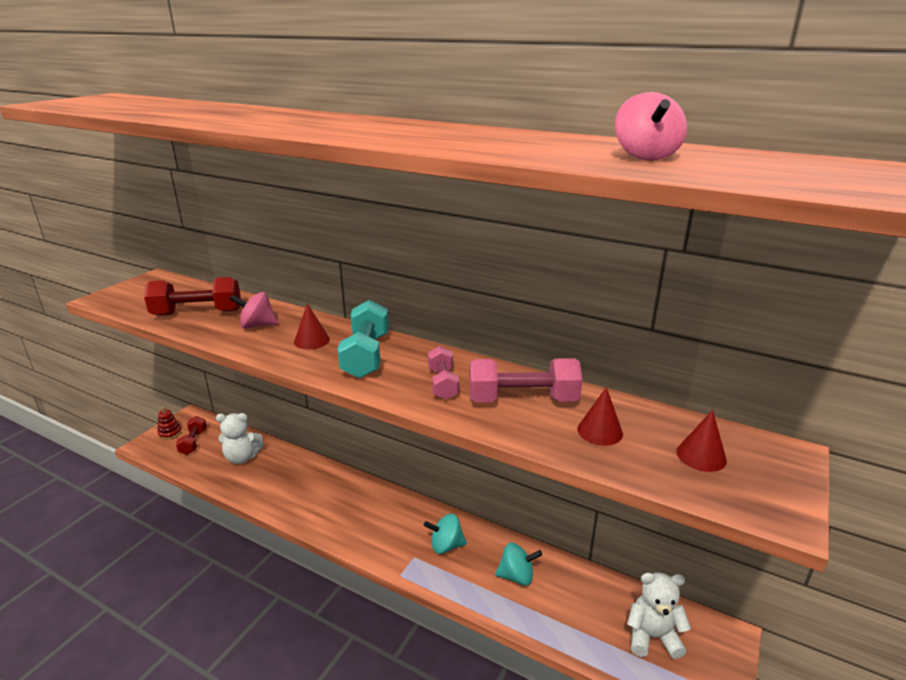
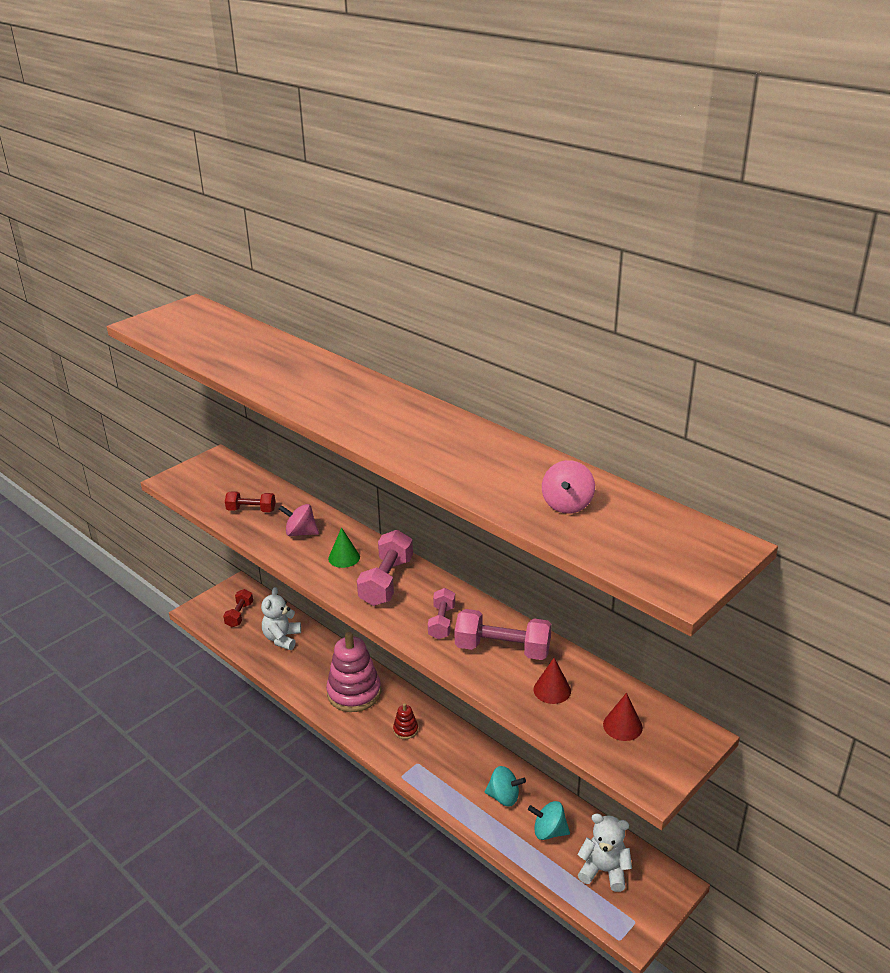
camera: 15 degrees right, 5 degrees up
red dumbbell [144,277,241,316] -> red dumbbell [225,491,275,512], size x0.62
red stacking toy [157,407,182,440] -> red stacking toy moved to [393,703,418,739]
white teddy bear [216,413,264,464] -> white teddy bear turned 90 degrees clockwise [261,587,301,650]
red cone [294,303,330,349] -> green cone [328,527,360,568]
turquoise dumbbell [337,300,389,378] -> pink dumbbell [357,530,413,606]
turquoise spinning top [424,514,467,554] -> turquoise spinning top moved to [528,801,570,840]
none -> pink stacking toy [326,632,381,712]

